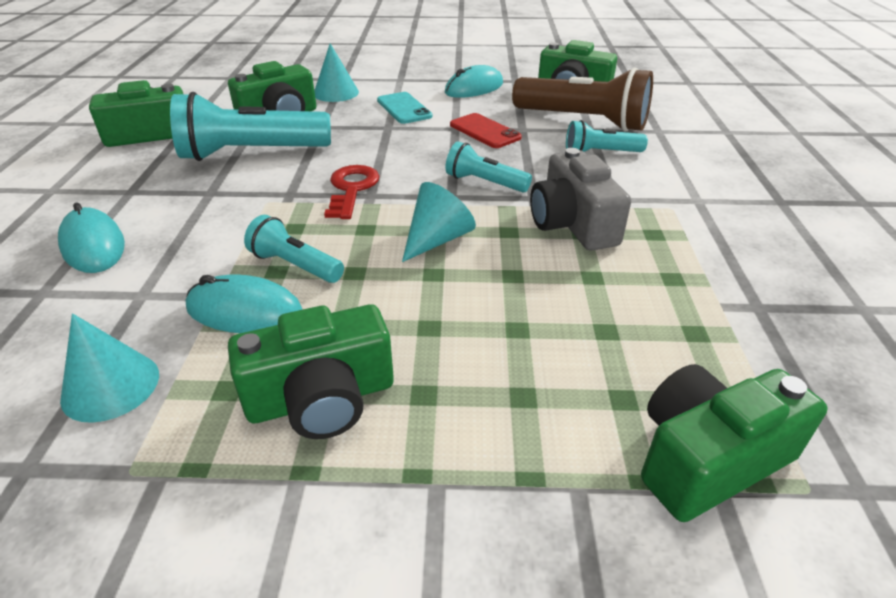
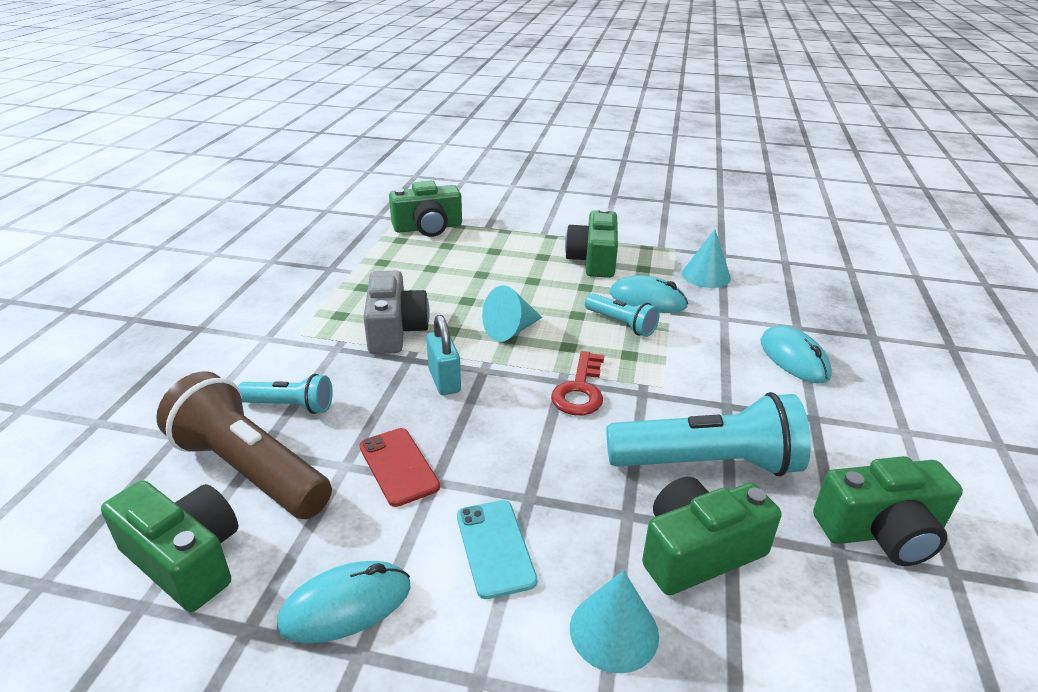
camera: 170 degrees left, 5 degrees down
green camera [228,305,394,439] -> green camera turned 75 degrees counterclockwise [565,208,618,278]
turquoise flashlight [445,141,532,192] -> turquoise padlock [426,315,461,395]

